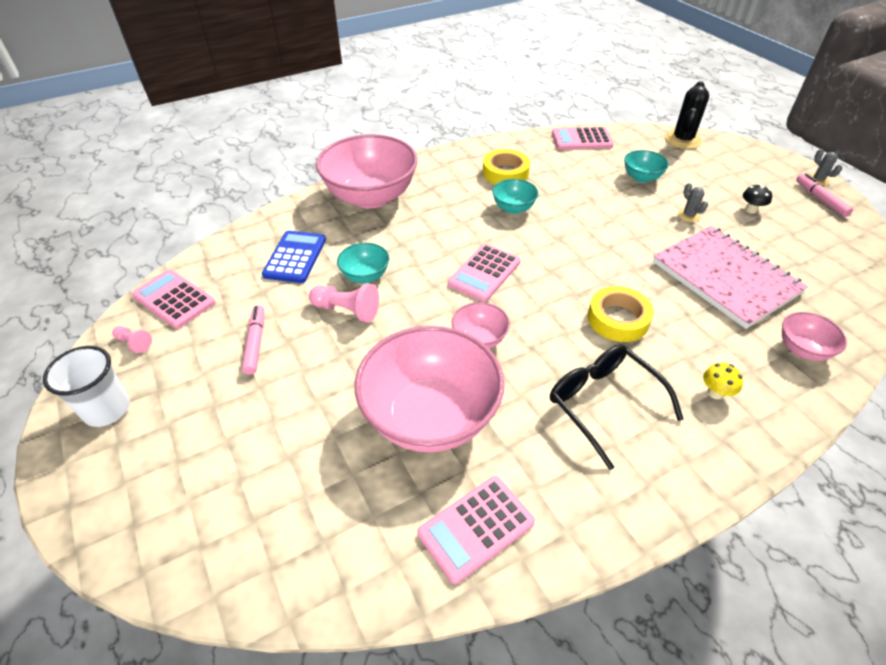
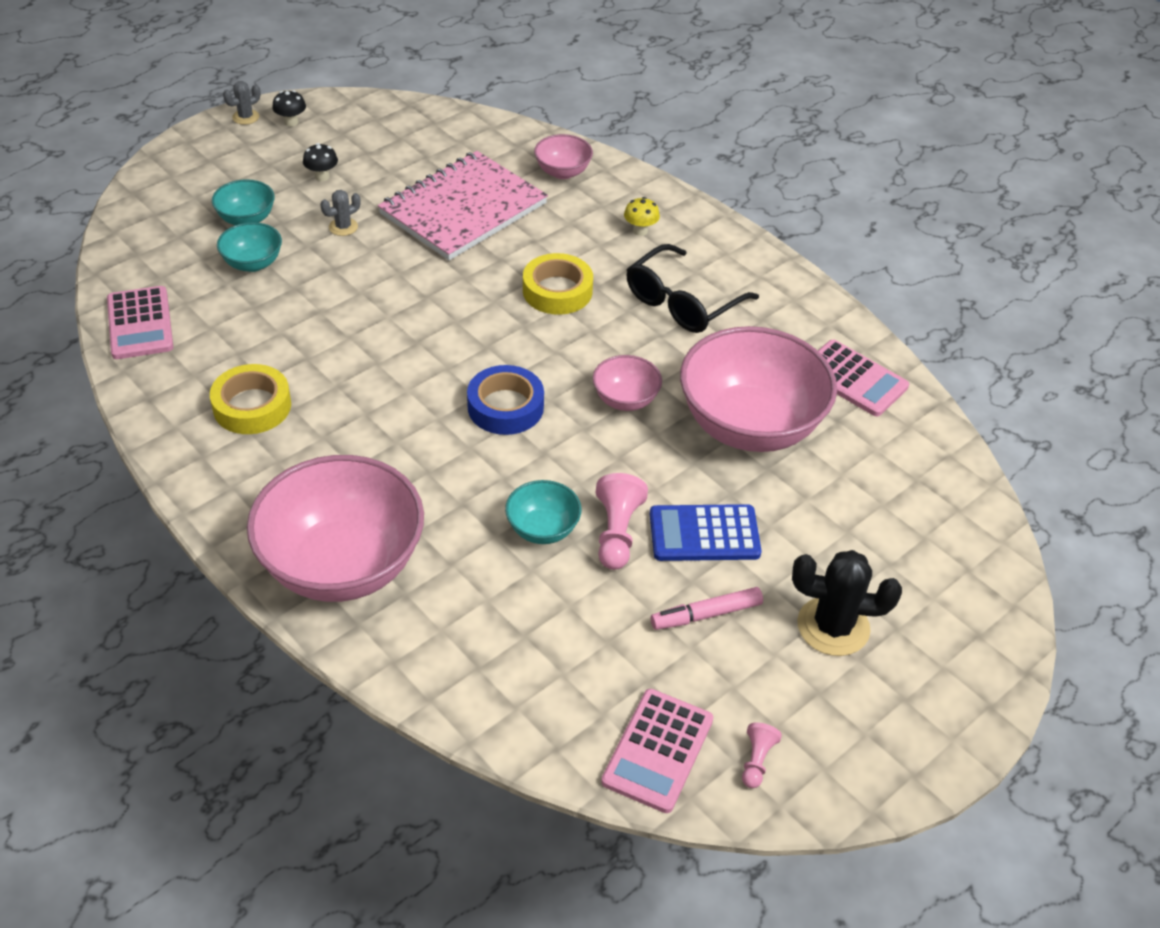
camera: 105 degrees left, 0 degrees up
white cup [43,346,130,427] -> none
blue calculator [262,231,326,283] -> blue calculator moved to [650,504,762,561]
pink calculator [448,244,521,302] -> blue tape [467,365,544,435]
turquoise bowl [492,179,538,214] -> turquoise bowl moved to [212,179,275,225]
black cactus [665,81,709,149] -> black cactus moved to [792,550,902,656]
pink marker [796,173,853,217] -> black mushroom [272,90,306,127]

